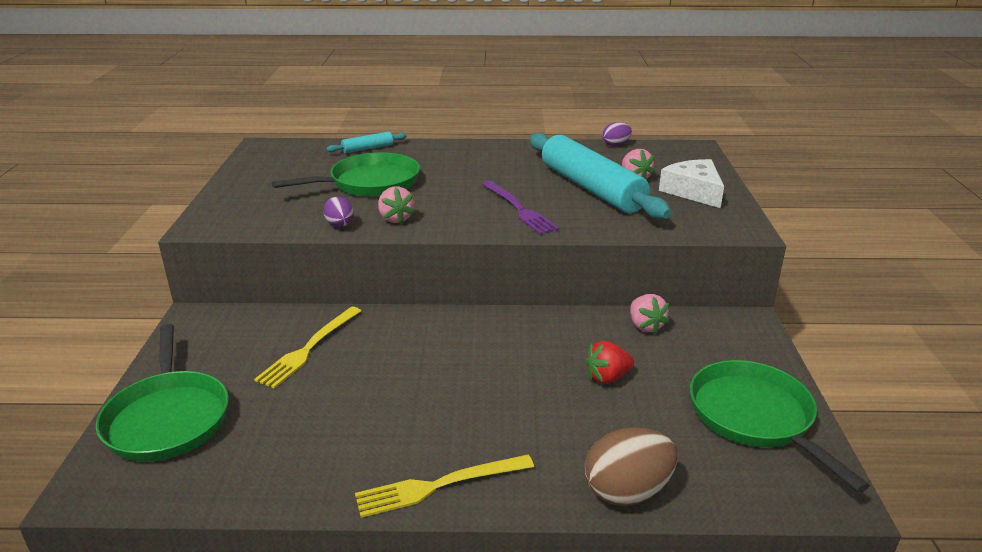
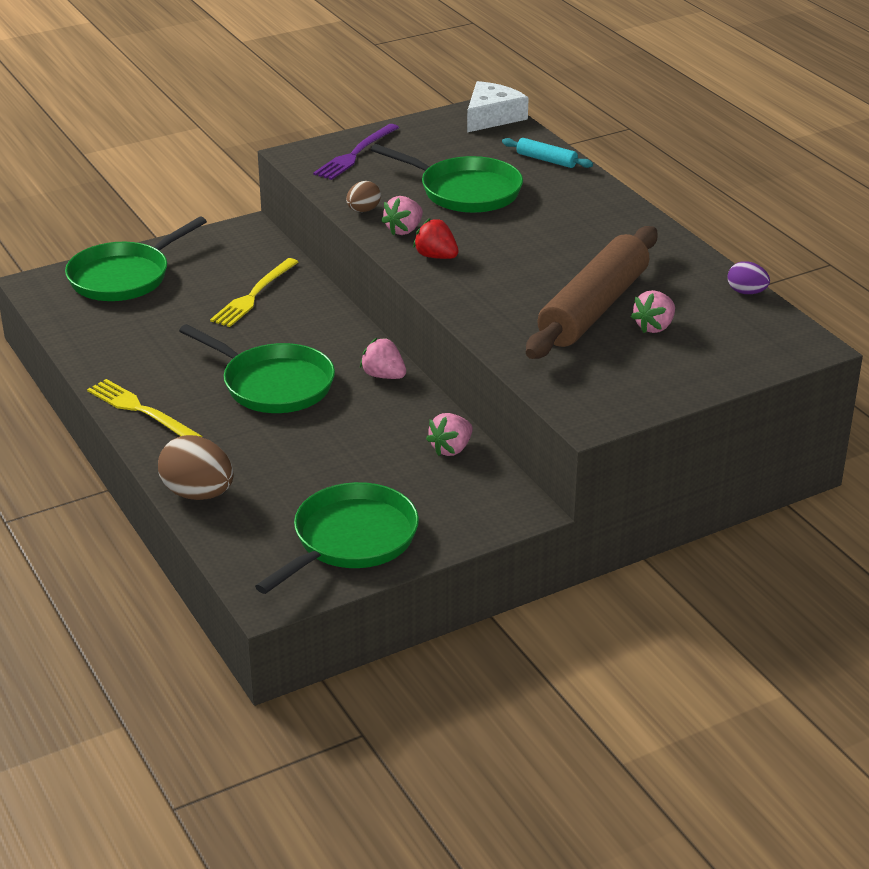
camera: 60 degrees right, 5 degrees up
yellow fork [254,307,361,389] -> yellow fork turned 60 degrees counterclockwise [210,258,298,327]
purple egg [323,197,354,227] -> brown egg [346,181,381,212]
purple fork [482,181,559,235] -> purple fork moved to [313,124,399,180]
turquoise rolling pin [530,133,671,219] -> brown rolling pin [526,226,658,359]
red strawberry [585,341,634,384] -> red strawberry moved to [413,218,459,259]
white cheese [659,159,724,208] -> white cheese moved to [467,81,529,132]
none -> green pan [179,324,335,413]
none -> pink strawberry [360,338,406,379]

